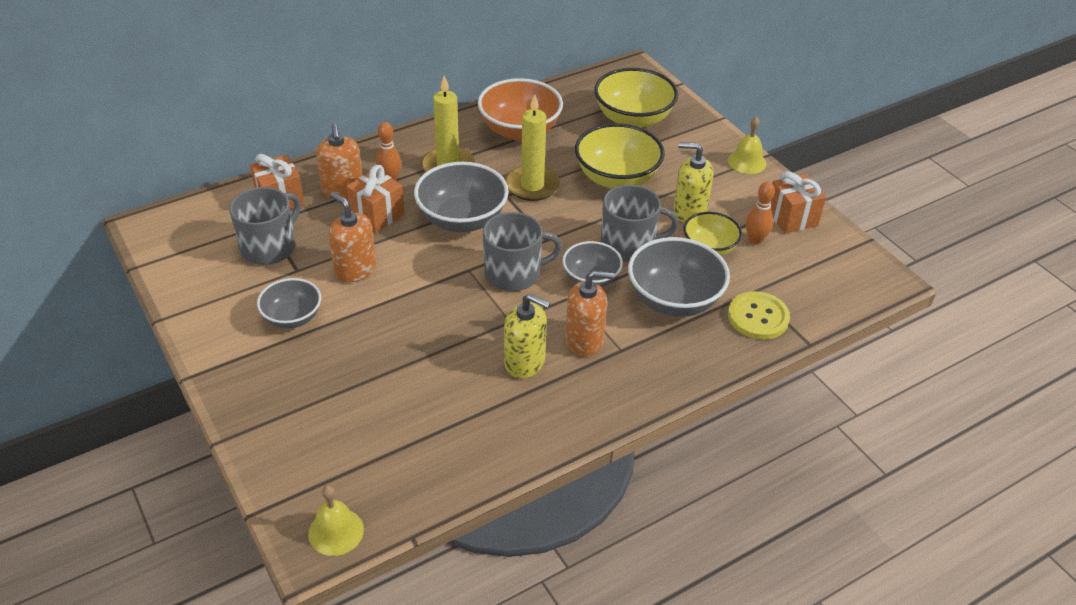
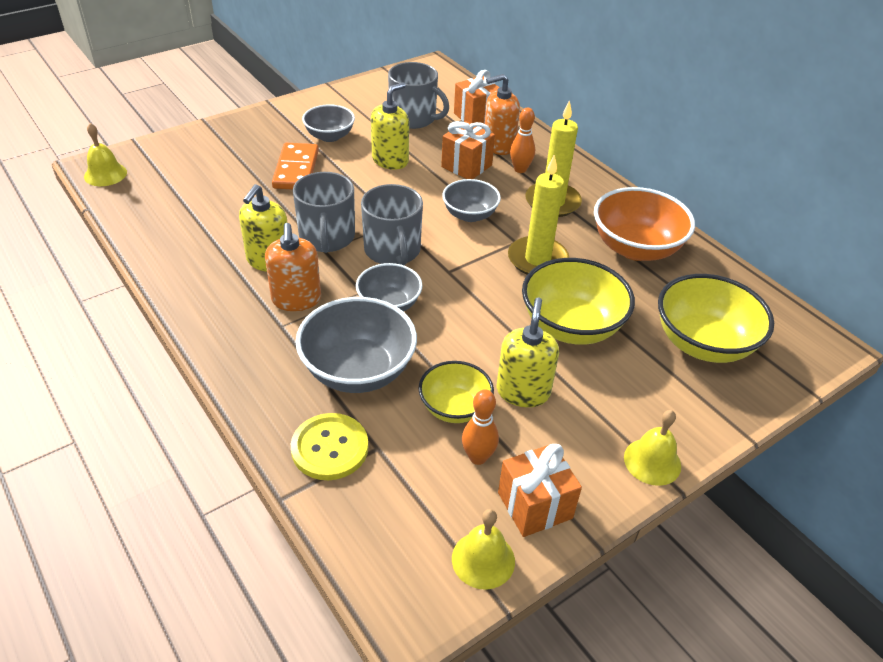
camera: 85 degrees right, 0 degrees up
orange soap dispenser [329,192,376,282] -> yellow soap dispenser [371,82,409,170]
grey bowl [414,162,509,232] -> grey bowl [442,179,501,222], size x0.61
grey mug [601,185,679,261] -> grey mug moved to [293,172,355,253]
none -> orange domino [272,143,319,190]
none -> yellow bell [452,509,515,590]

